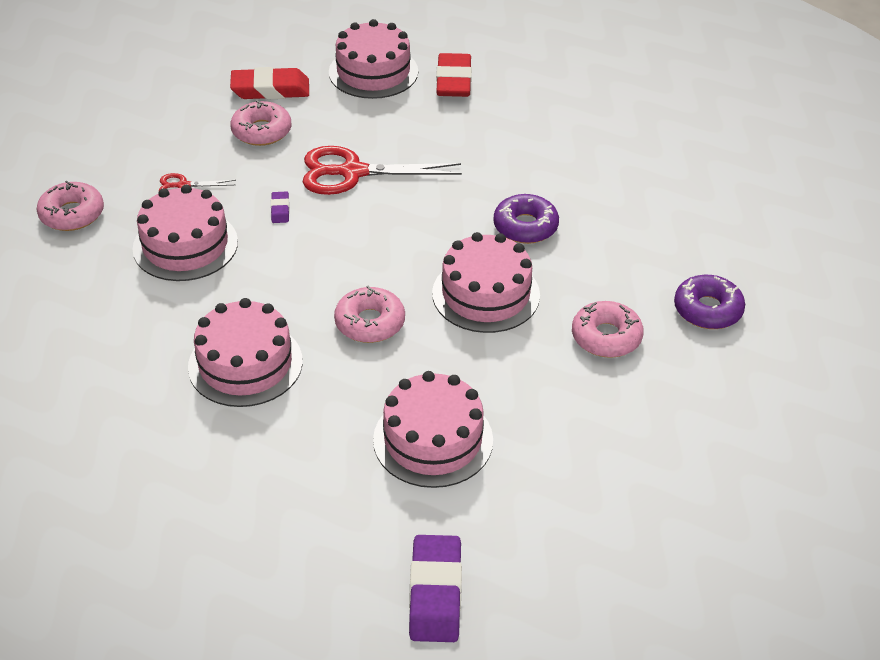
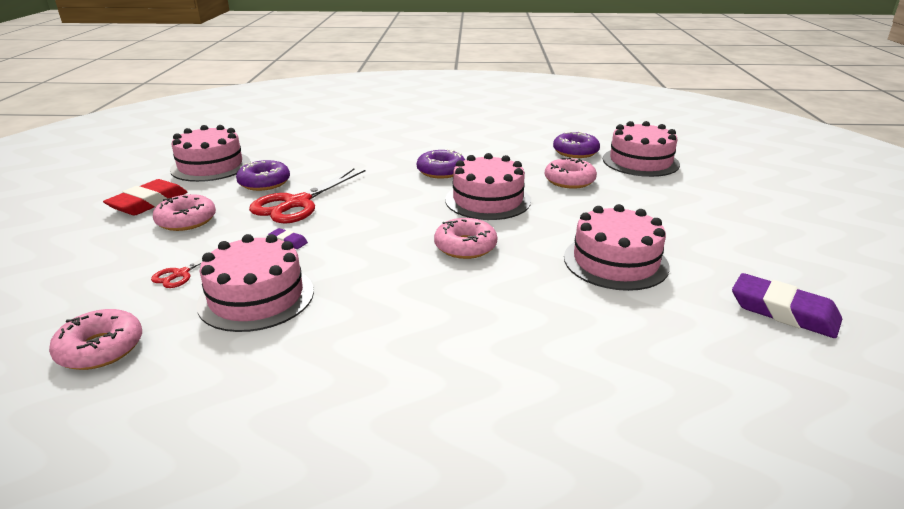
camera: 55 degrees left, 15 degrees down
pink cake [188,298,303,407] -> pink cake moved to [603,121,680,177]
red eraser [436,53,472,97] -> none
none -> purple donut [236,160,290,191]

